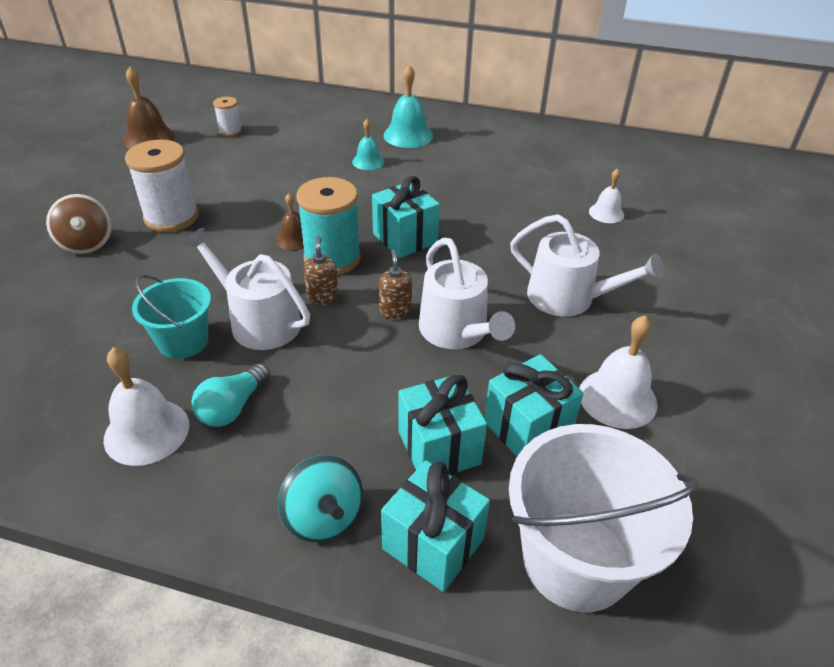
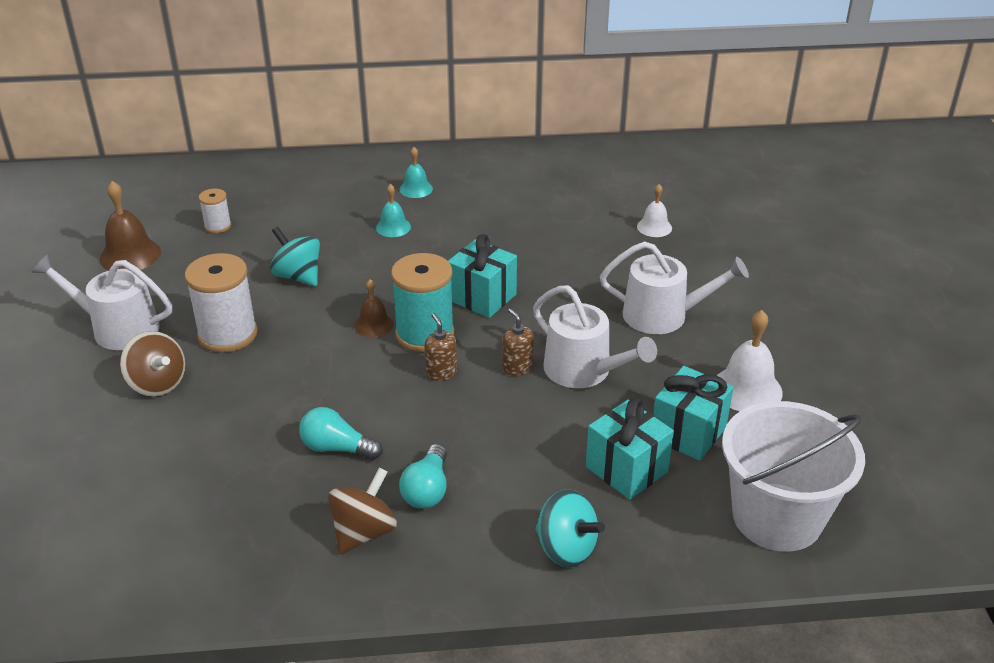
camera: 20 degrees left, 5 degrees down
white bell [104,347,189,466] -> brown spinning top [328,467,397,554]
turquoise bucket [132,275,211,359] -> turquoise light bulb [299,407,383,460]
white watering can [183,228,310,350] -> white watering can moved to [31,255,172,350]
turquoise gift [381,460,490,592] -> none
turquoise bell [384,65,433,148] -> turquoise bell [399,147,433,198], size x0.61
none -> turquoise spinning top [270,227,320,286]

